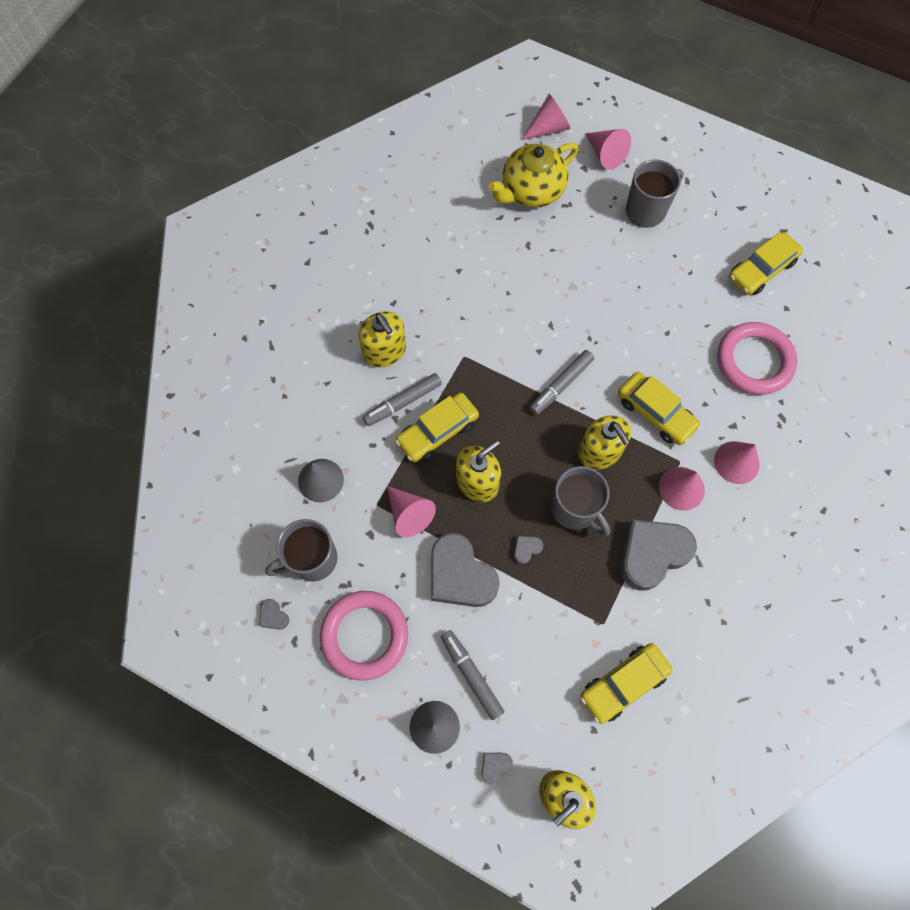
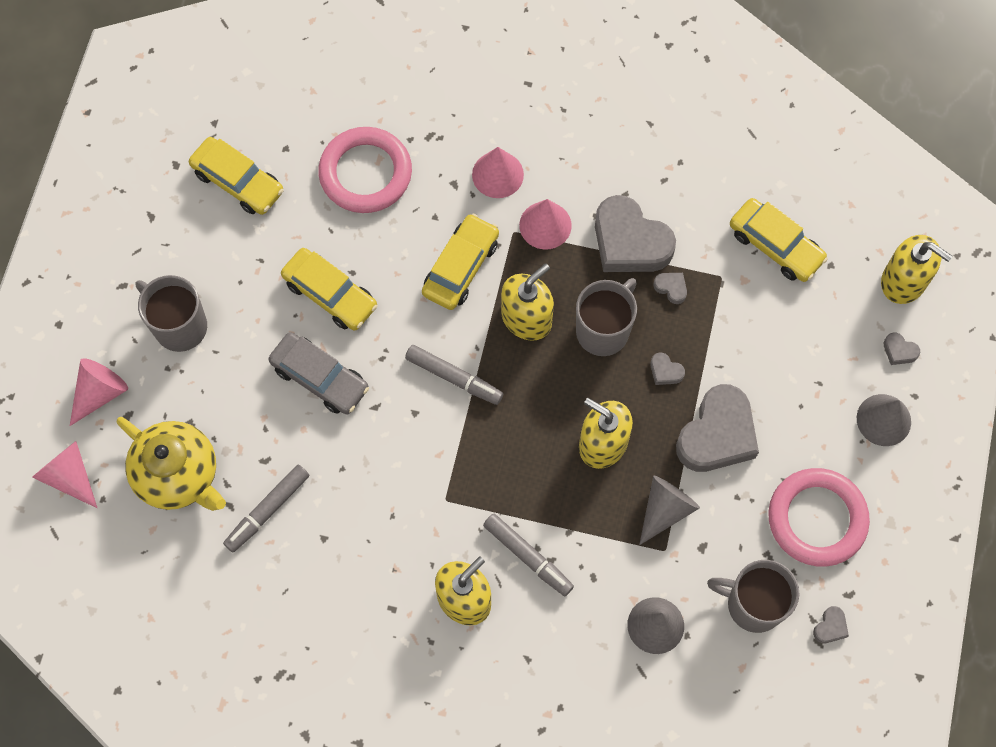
camera: 105 degrees left, 0 degrees up
grey mug [265,519,337,582] -> grey mug turned 150 degrees clockwise [707,560,799,633]
pink cone [387,486,436,537] -> grey cone [639,475,700,545]
yellow car [395,393,479,462] -> yellow car moved to [281,248,378,330]
grey marker [441,630,504,720] -> grey marker moved to [223,465,310,552]
none -> grey car [268,332,369,414]
none -> grey heart [653,273,687,304]

